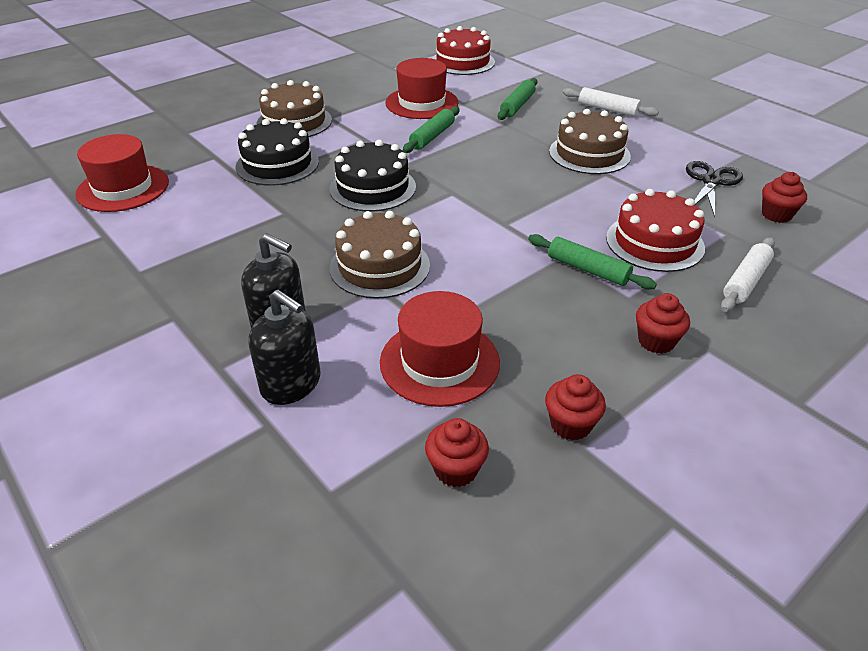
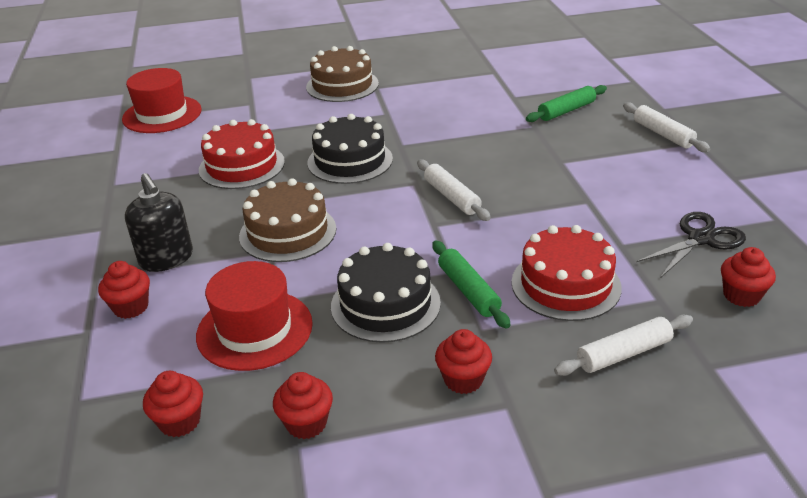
camera: 30 degrees right, 5 degrees down
black cake [236,118,319,186] -> black cake moved to [331,243,441,343]
black soap dispenser [248,290,321,405] -> red cupcake [98,261,150,319]
red hat [386,58,459,119] -> none
green rolling pin [403,106,460,153] -> none
red cake [432,26,495,75] -> red cake moved to [199,119,285,189]
brown cake [549,109,631,174] -> none
none -> white rolling pin [417,159,491,221]

